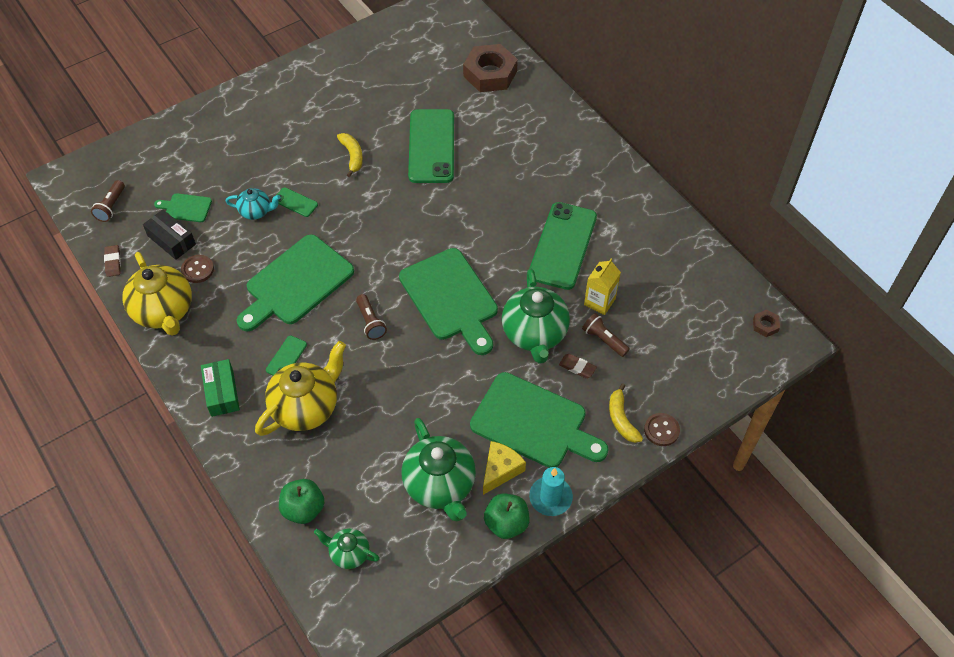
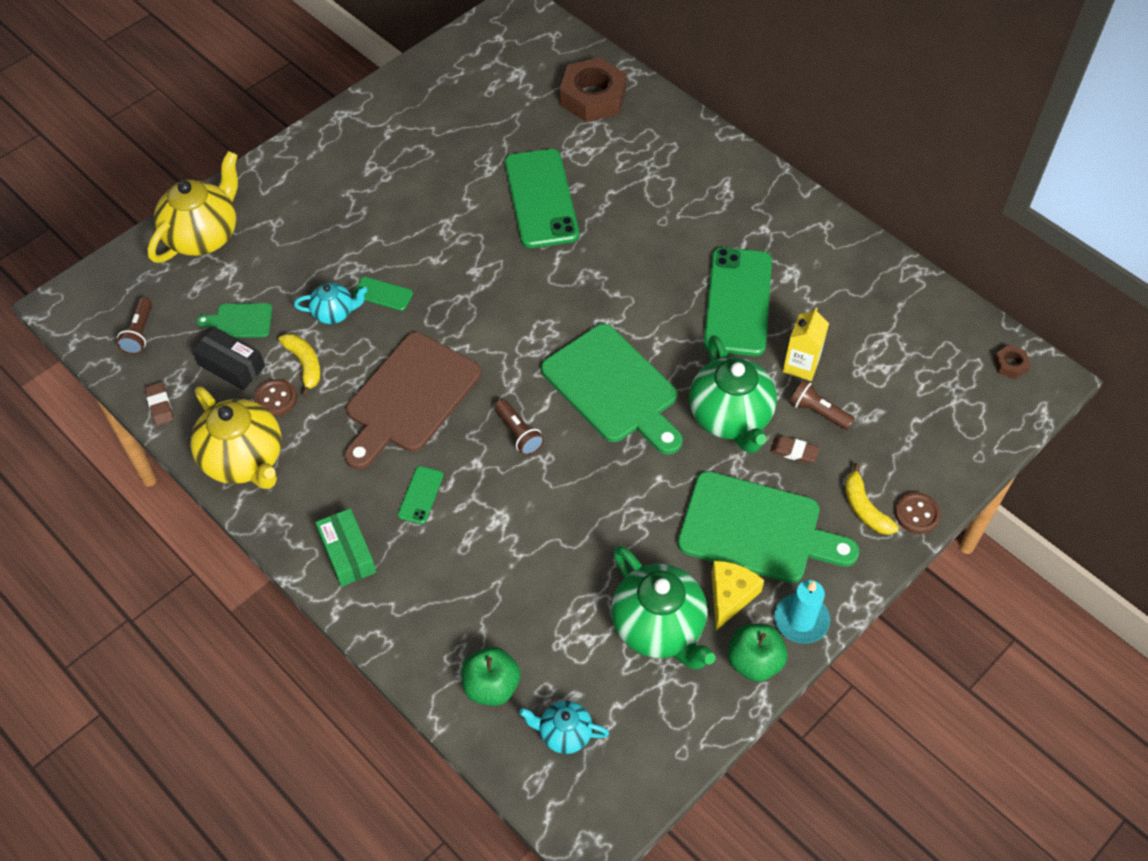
camera: 10 degrees left, 0 degrees up
green cutting board [237,234,354,331] -> brown cutting board [344,332,481,469]
yellow teapot [255,341,346,436] -> yellow teapot moved to [147,151,238,263]
green teapot [314,528,380,569] -> turquoise teapot [519,701,609,754]
yellow banana [337,133,363,177] -> yellow banana moved to [278,334,321,397]

